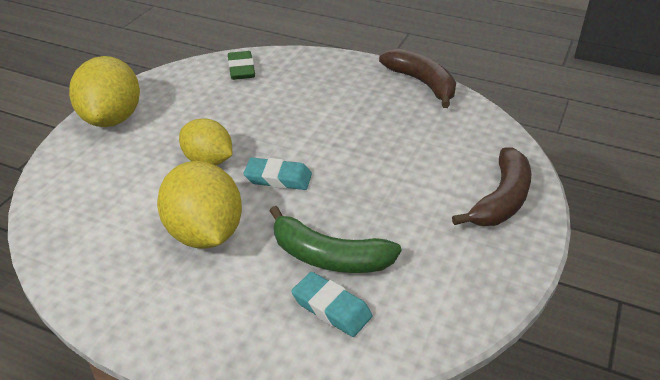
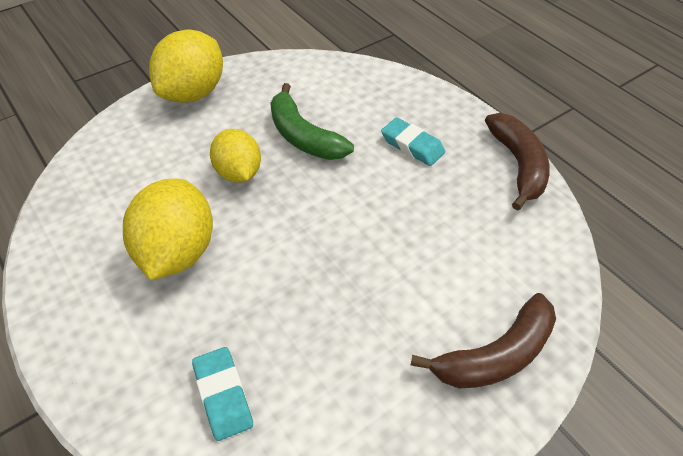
camera: 30 degrees right, 10 degrees up
green eraser [228,51,255,80] -> none
turquoise eraser [244,157,312,190] -> turquoise eraser moved to [381,117,445,166]
green banana [270,206,402,273] -> green banana moved to [270,83,354,160]

